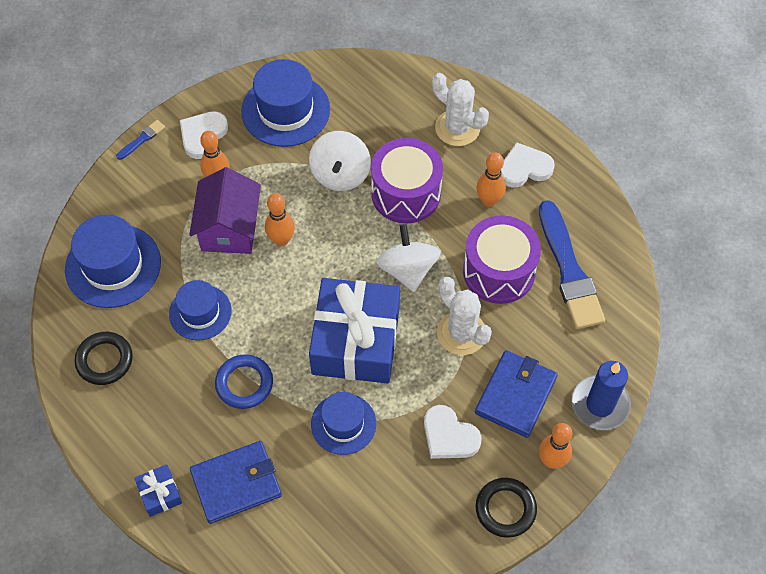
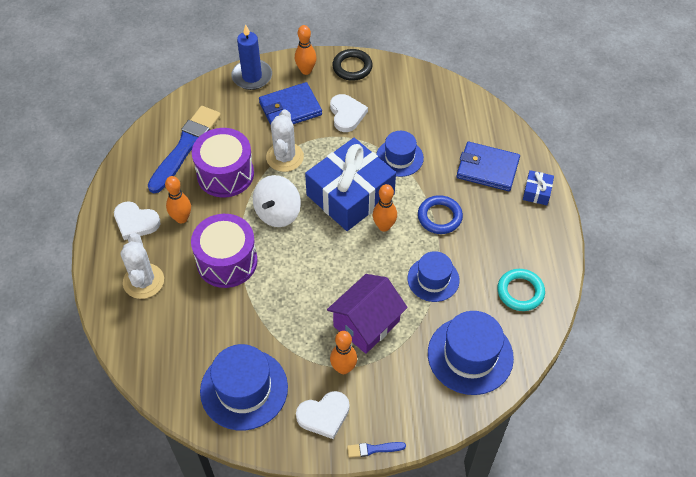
camera: 140 degrees left, 5 degrees down
black ring [75,332,133,385] -> turquoise ring [497,269,545,311]
orange bowling pin [265,193,295,246] -> orange bowling pin moved to [373,184,397,232]
white spinning top [309,131,371,191] -> none

